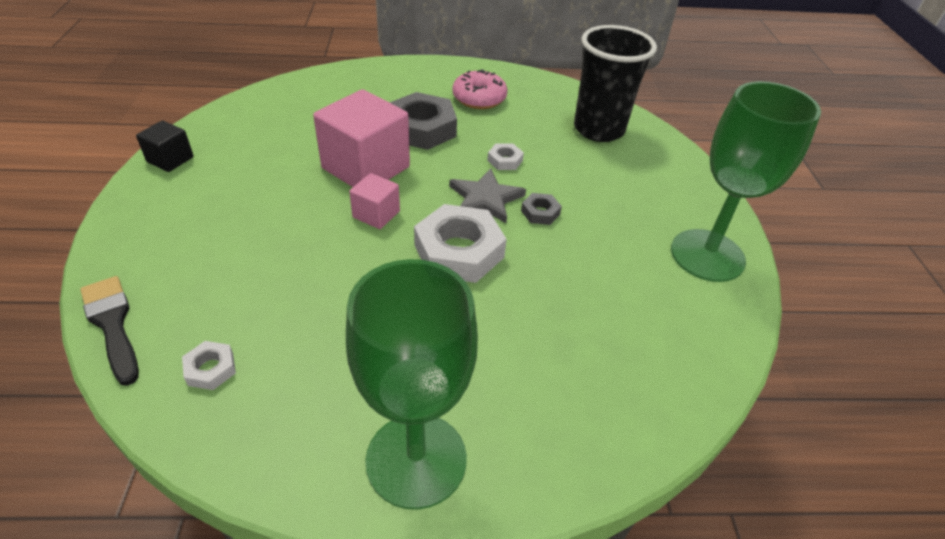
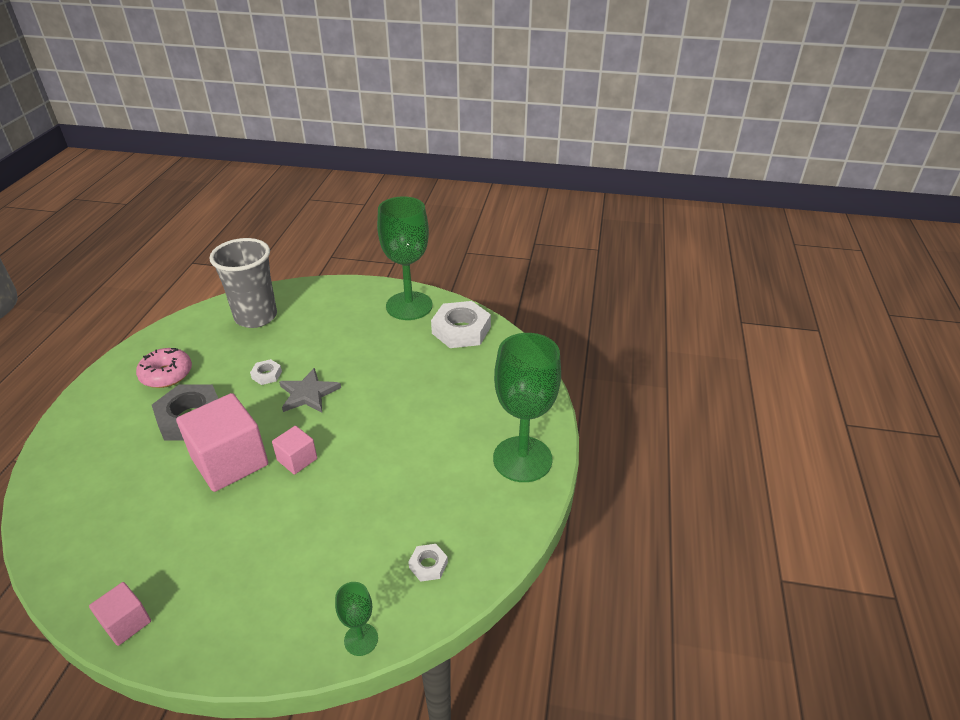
camera: 75 degrees left, 5 degrees down
black brush [80,276,139,386] -> green goblet [335,582,378,656]
black cube [136,121,194,172] -> pink cube [89,582,151,646]
white nut [414,204,507,283] -> white nut moved to [431,301,491,348]
grey nut [521,193,562,225] -> none
black cup [574,25,657,142] -> grey cup [209,238,277,328]

